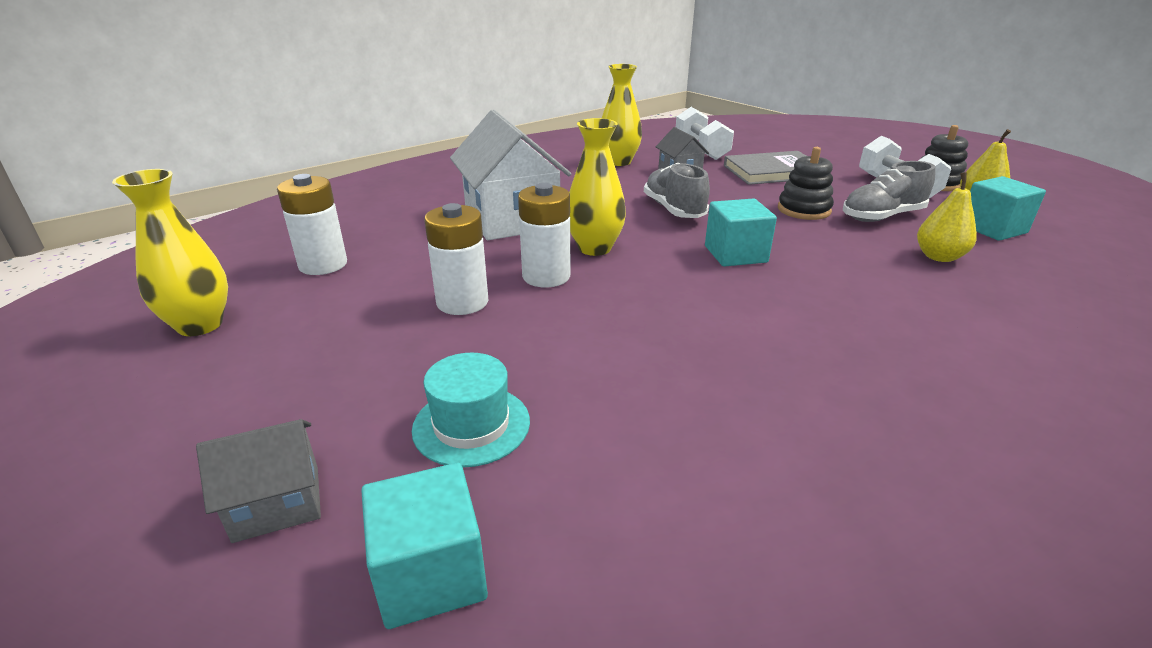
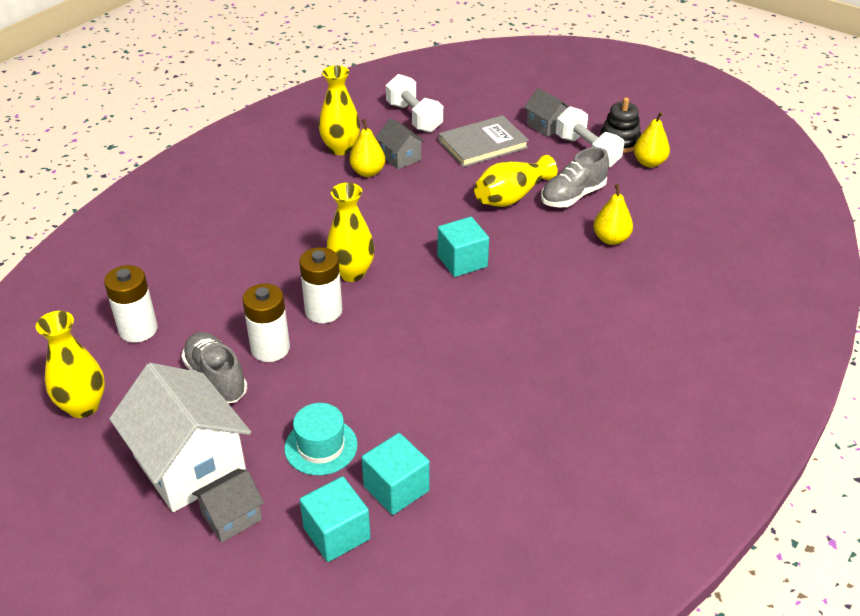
camera: 15 degrees left, 10 degrees up
white house [450,110,571,240] -> white house moved to [109,363,251,512]
grey shoe [644,163,710,218] -> grey shoe moved to [181,332,248,403]
black stacking toy [778,147,834,220] -> yellow vase [474,155,558,207]
turquoise cube [970,176,1046,241] -> turquoise cube moved to [362,433,430,515]
none -> yellow pear [350,119,385,177]
none -> grey house [524,88,569,137]

